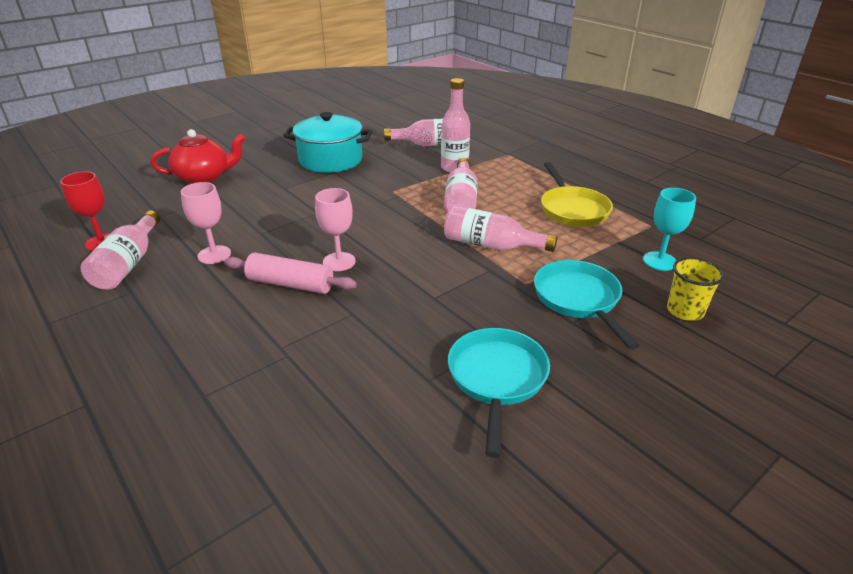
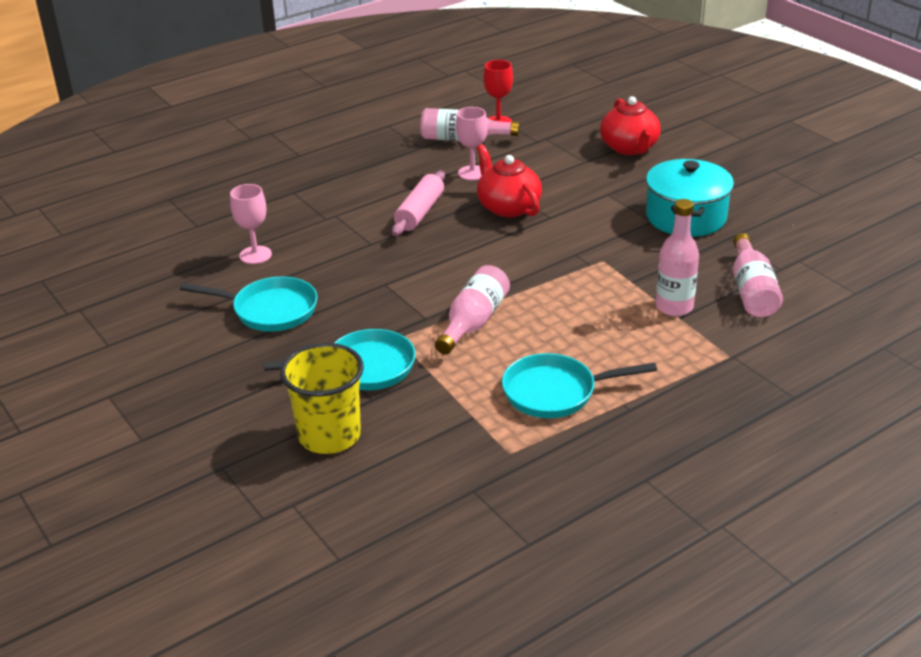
camera: 95 degrees right, 0 degrees up
pink goblet [315,188,356,271] -> pink goblet moved to [230,184,272,264]
pink bottle [444,158,477,212] -> none
yellow pan [541,162,613,227] -> turquoise pan [502,353,657,418]
turquoise goblet [643,188,696,271] -> none
yellow cup [667,257,724,321] -> yellow cup [280,343,364,454], size x1.62
none -> red teapot [477,144,542,217]

